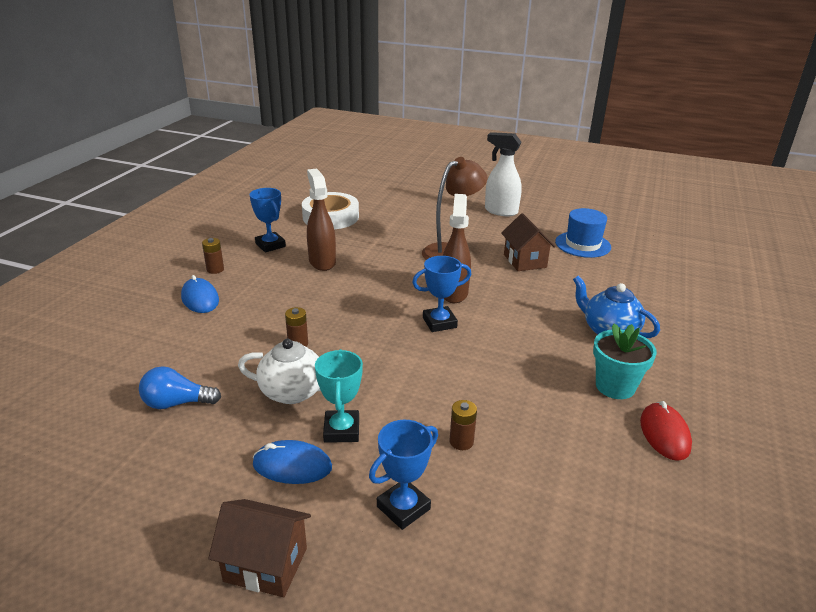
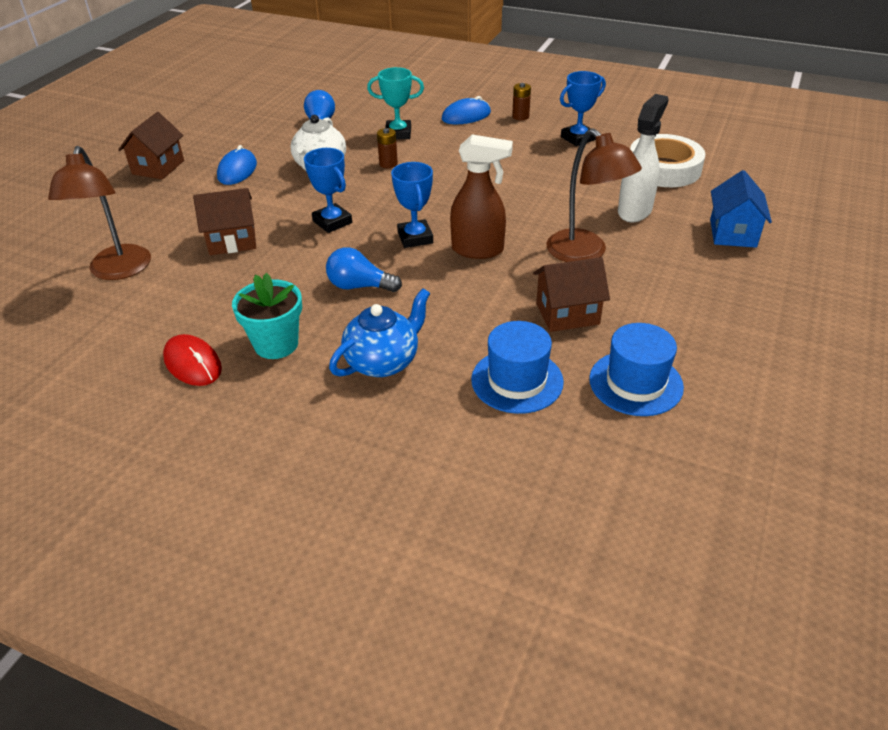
camera: 95 degrees right, 10 degrees up
brown spray bottle [307,169,336,271] -> none
turquoise trophy [315,349,363,443] -> turquoise trophy moved to [367,67,424,139]
blue trophy [369,420,438,530] -> blue trophy moved to [304,148,352,233]
brown battery [450,400,477,450] -> brown house [193,188,256,255]
white spray bottle [485,132,522,216] -> white spray bottle moved to [618,94,669,222]
red mouse [640,401,692,461] -> red mouse turned 45 degrees clockwise [163,334,222,386]
none -> brown lamp [48,146,151,280]
none -> blue light bulb [326,247,402,292]
none -> blue hat [471,321,564,414]
none -> blue house [710,170,772,248]

